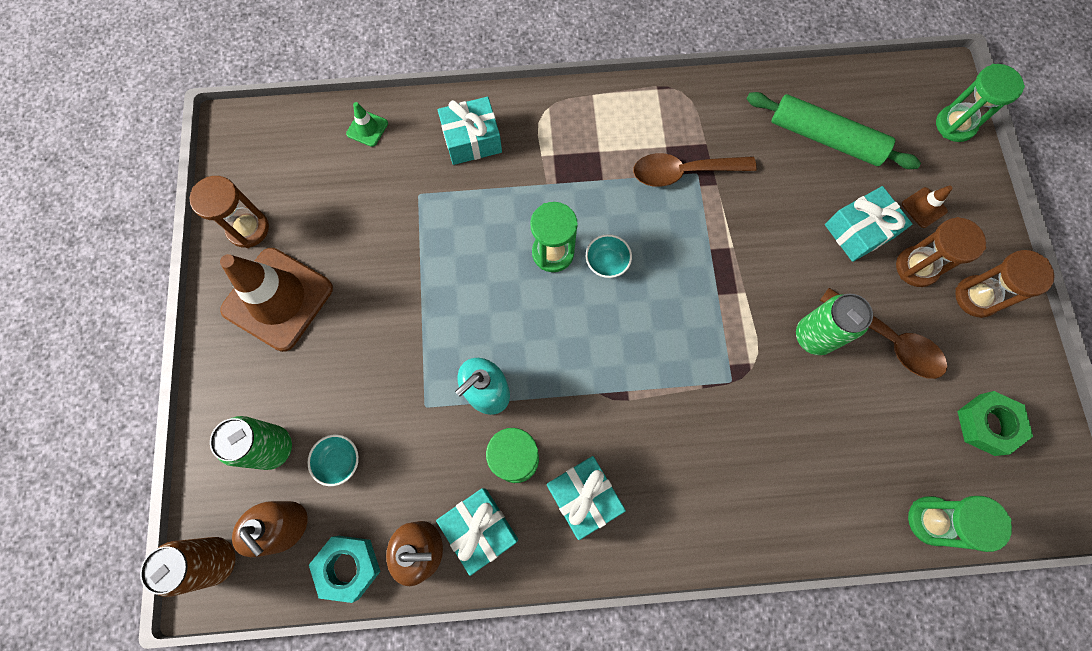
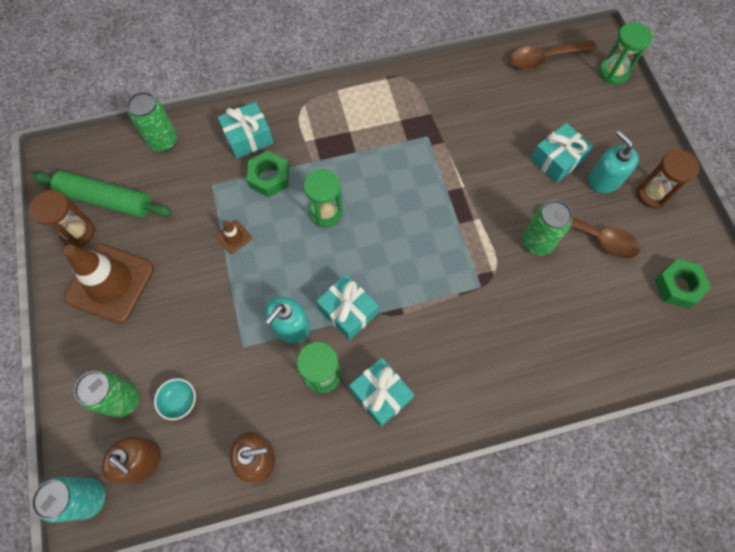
camera: 10 degrees left, 5 degrees down
brown can [140,537,235,597] -> turquoise can [32,477,106,523]
turquoise nut [309,536,381,603] -> none
green traffic cone [346,102,388,147] -> green can [127,92,177,152]
turquoise gift [436,488,518,576] -> turquoise gift moved to [316,274,378,340]
turquoise bowl [586,234,632,278] -> none
brown spoon [633,153,757,187] -> brown spoon moved to [510,40,597,69]
green rolling pin [746,92,921,169] -> green rolling pin moved to [32,171,172,218]
brown hourglass [896,217,986,287] -> turquoise soap dispenser [588,130,639,193]
brown traffic cone [902,185,953,228] -> brown traffic cone moved to [215,220,252,254]
green hourglass [908,496,1012,552] -> none
none -> green nut [247,151,289,197]

